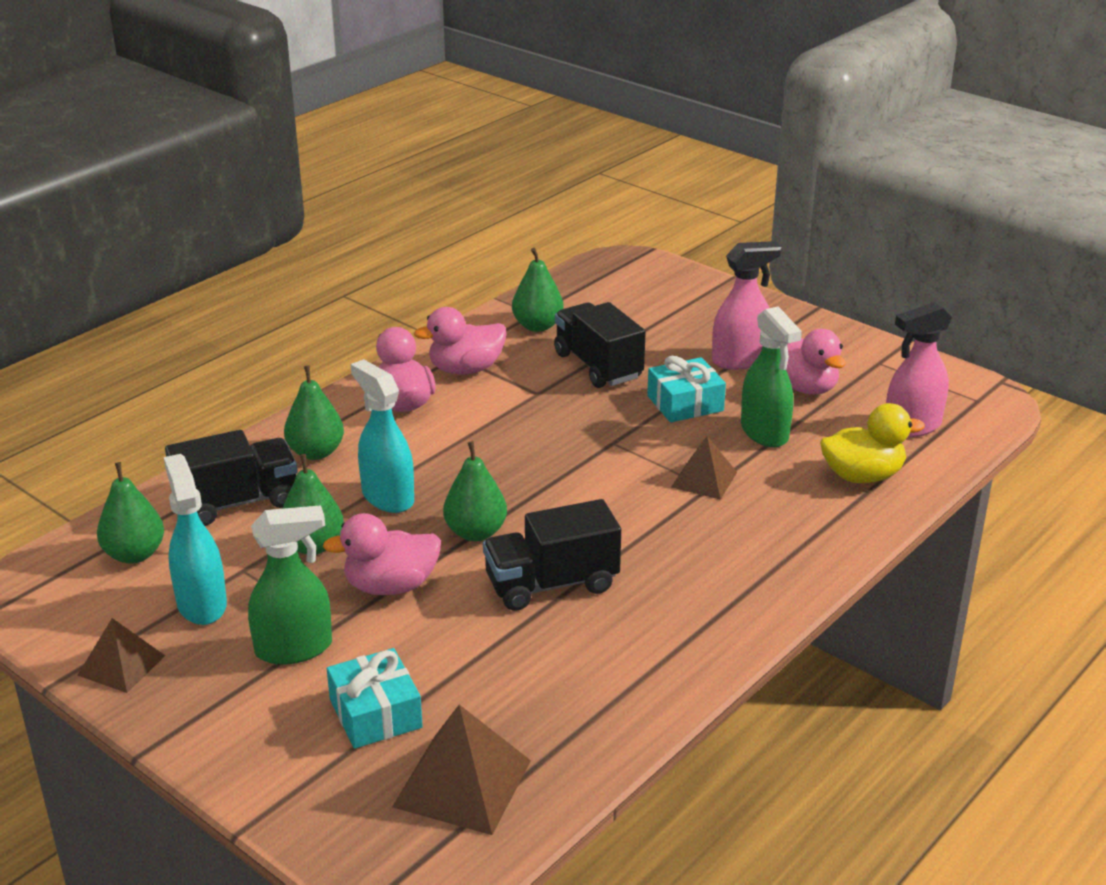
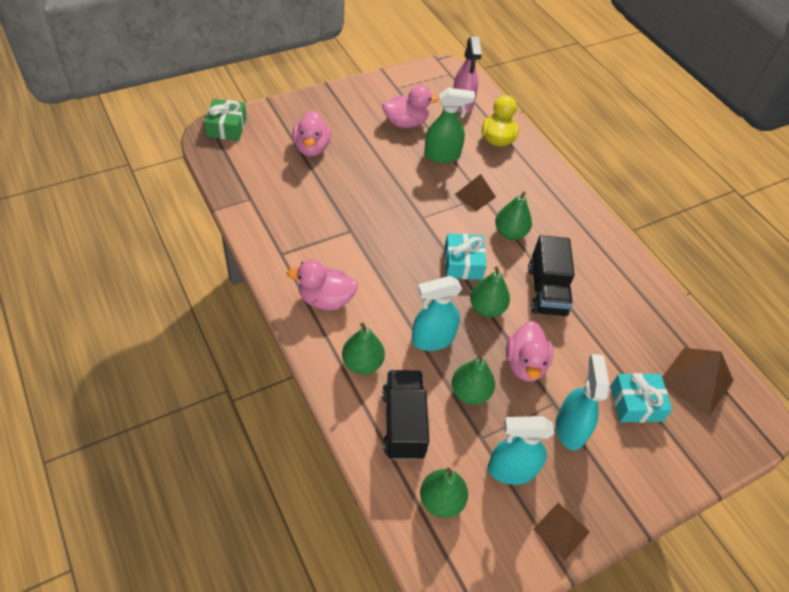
camera: 75 degrees left, 20 degrees up
green spray bottle [248,505,332,665] -> turquoise spray bottle [556,354,610,450]
pink duck [414,307,507,374] -> pink duck moved to [293,111,331,157]
green pear [512,248,564,332] -> green pear moved to [495,192,532,240]
black truck [554,302,646,388] -> none
turquoise gift [647,356,726,422] -> turquoise gift moved to [444,234,487,280]
pink spray bottle [712,241,782,370] -> none
none -> green gift [204,99,247,141]

